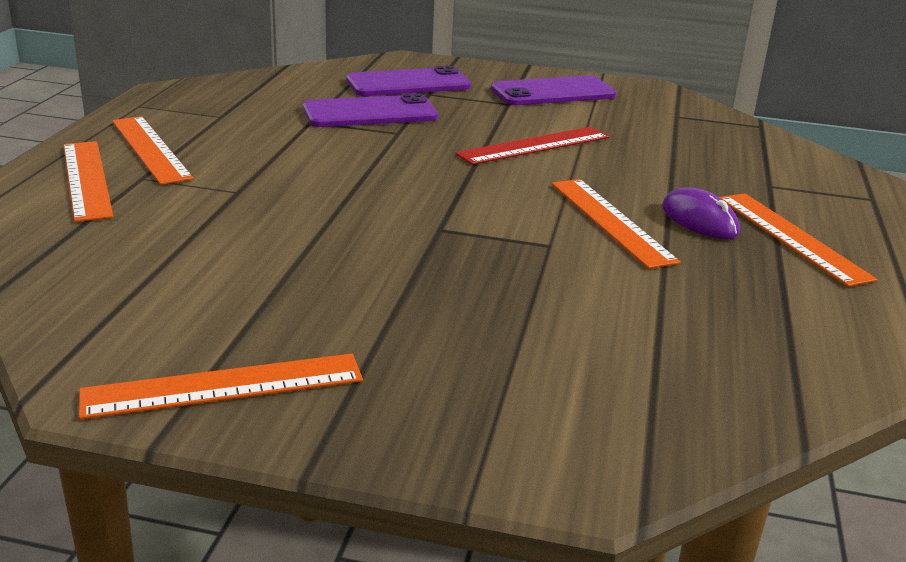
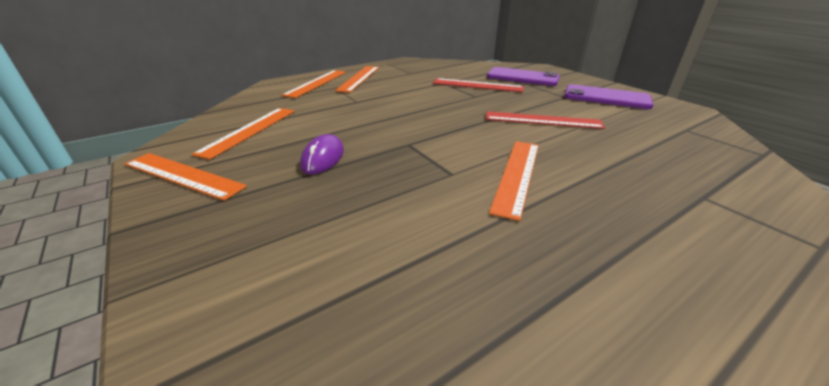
camera: 45 degrees right, 5 degrees up
purple phone [303,94,438,127] -> red ruler [433,78,524,92]
purple mouse [662,187,740,239] -> purple mouse moved to [300,134,344,174]
orange ruler [719,193,878,287] -> orange ruler moved to [192,108,295,159]

